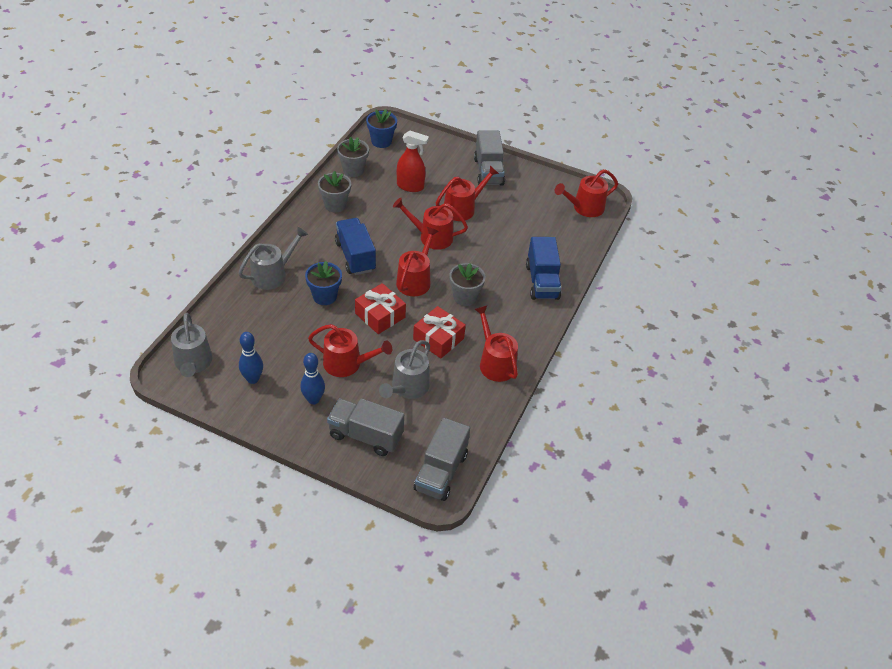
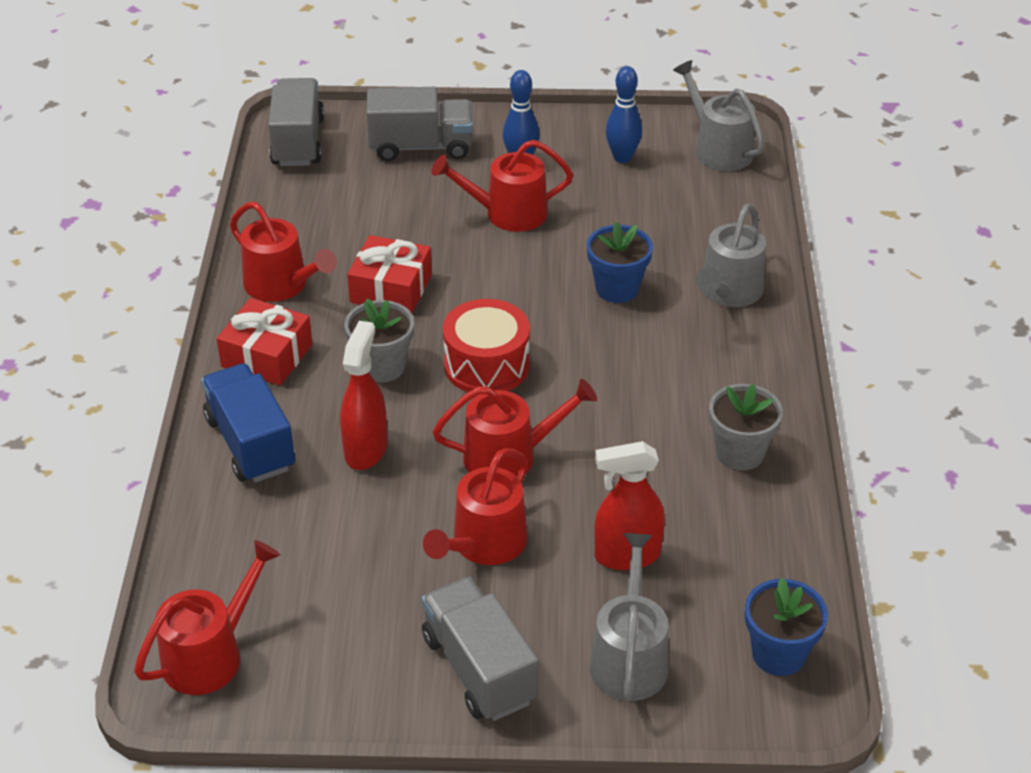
camera: 160 degrees right, 5 degrees down
blue truck [335,218,376,275] -> none
grey flower pot [337,137,369,177] -> none
red gift [355,283,406,334] -> red gift moved to [217,298,313,386]
grey watering can [379,340,430,399] -> grey watering can moved to [589,533,669,701]
red watering can [396,227,439,296] -> red drum [443,299,530,392]
none -> red spray bottle [340,321,387,470]

